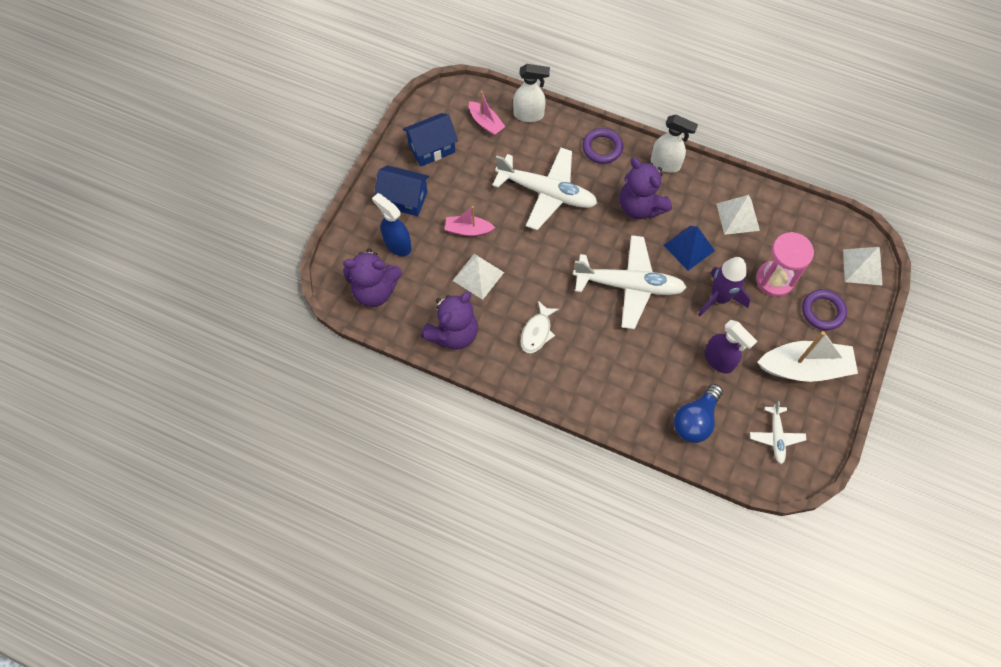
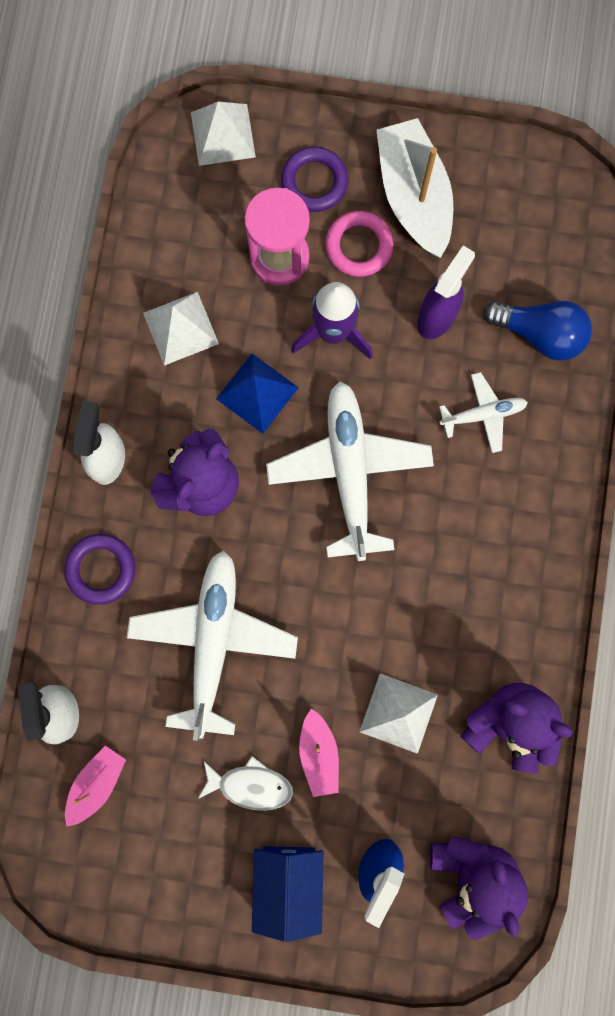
camera: 105 degrees left, 15 degrees up
blue house [403,113,458,167] -> none
white fish [521,301,559,353] -> white fish moved to [198,756,293,811]
white plane [750,401,807,464] -> white plane moved to [439,372,528,453]
none -> pink ring [325,211,394,277]

